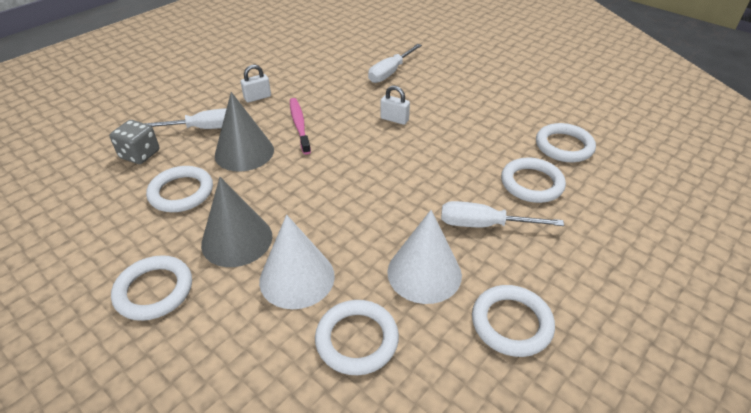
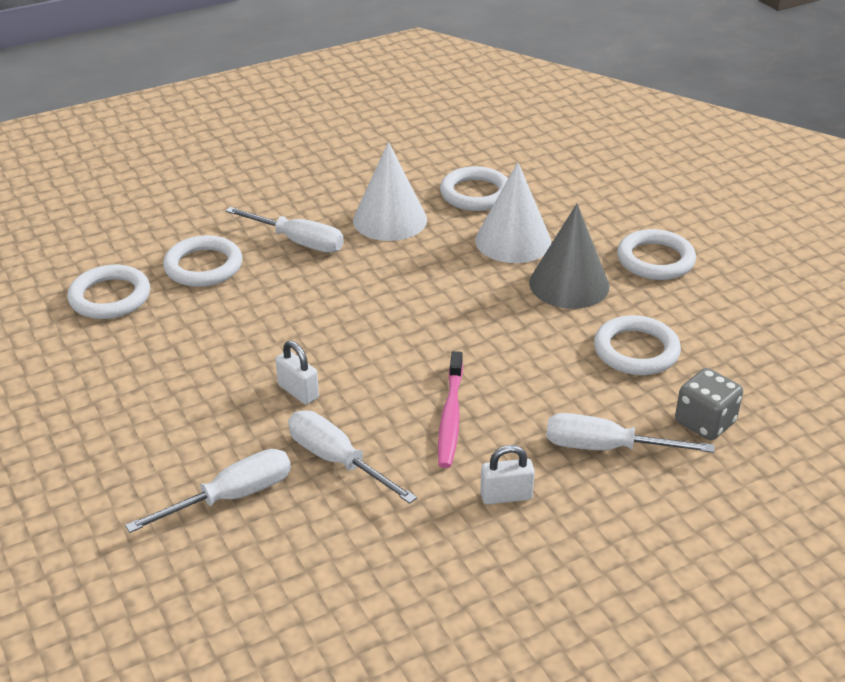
camera: 160 degrees left, 5 degrees down
grey cone [215,92,274,172] -> none
white ring [472,285,555,357] -> none
none -> white screwdriver [288,410,417,504]

